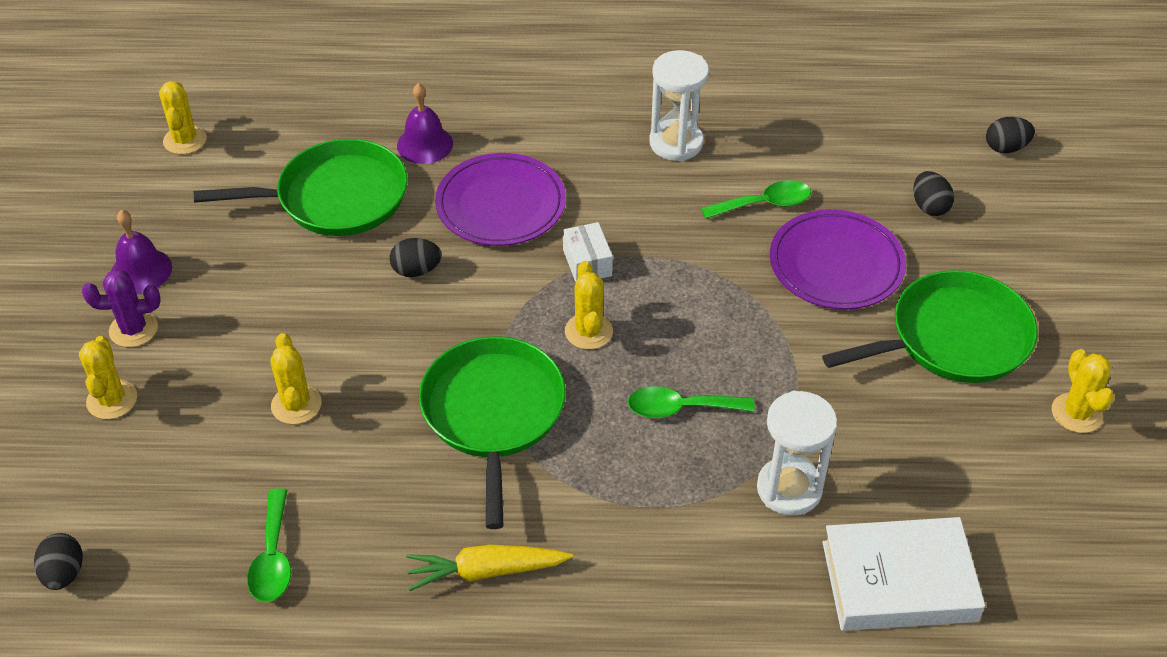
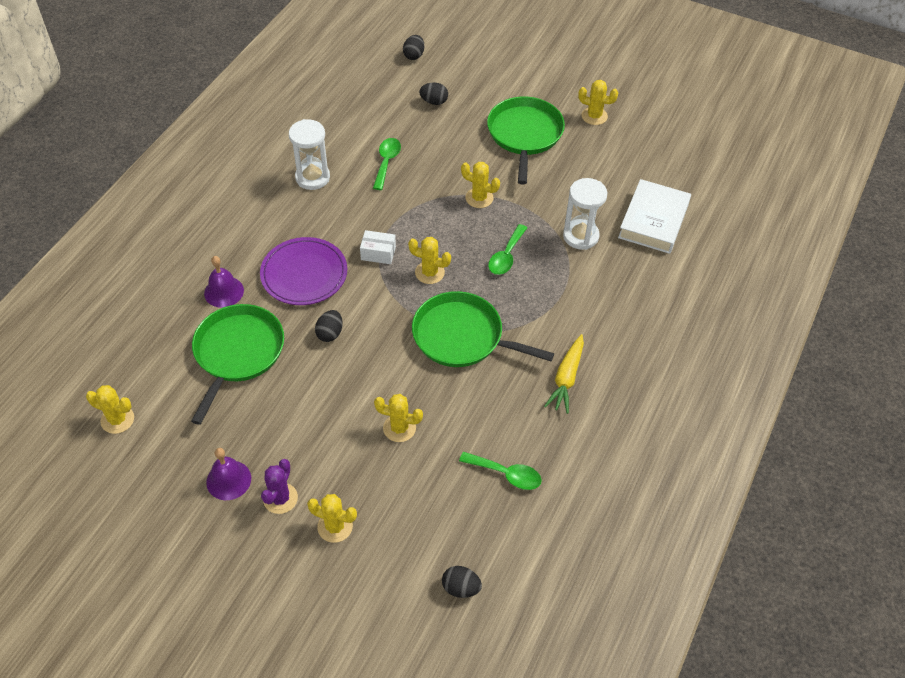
camera: 65 degrees left, 5 degrees up
purple plate [770,209,906,309] -> none
none -> yellow cactus [461,162,500,208]

